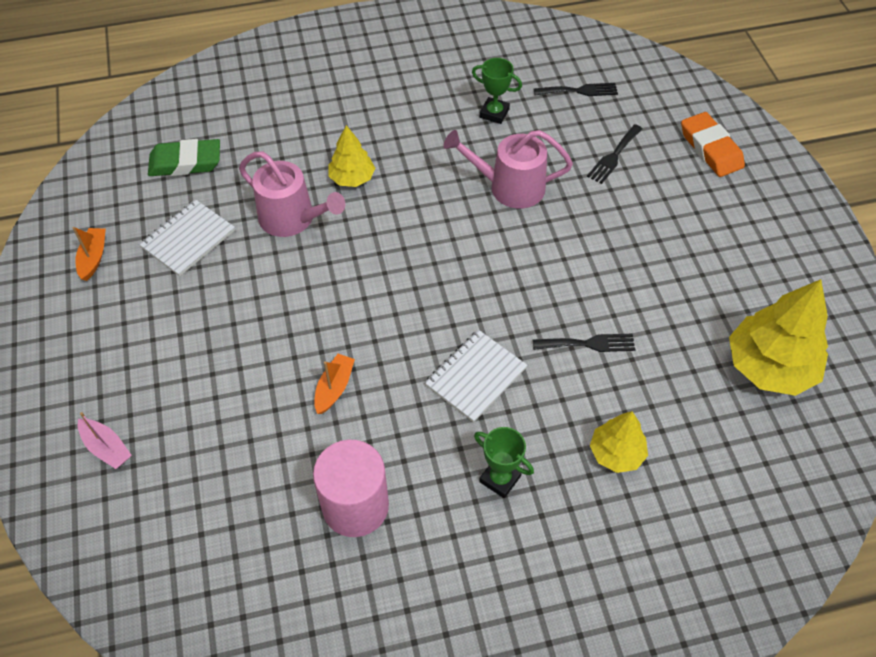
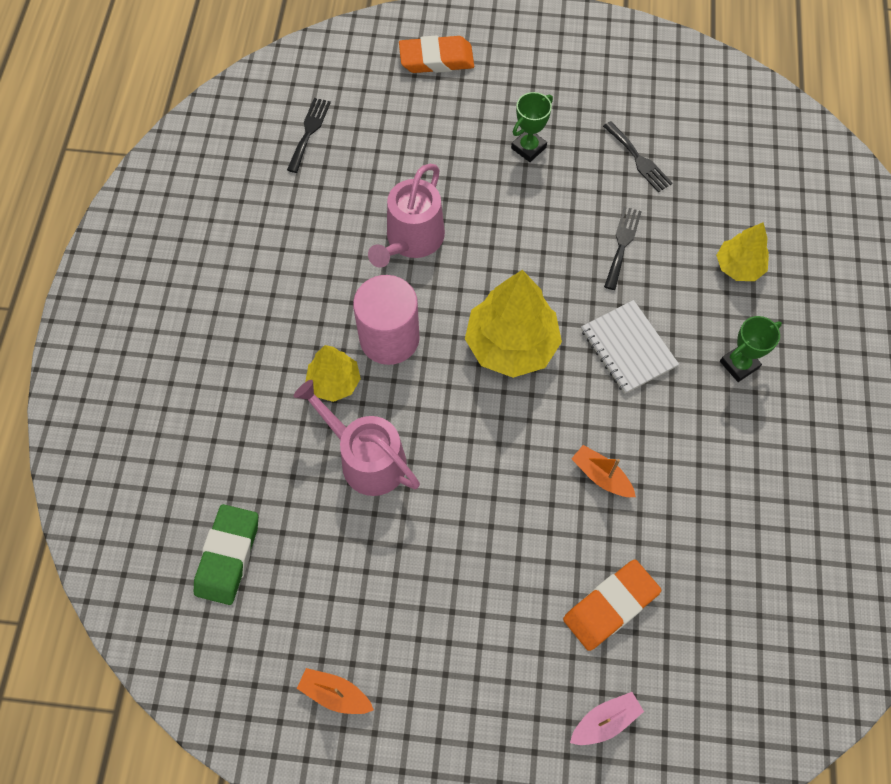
camera: 70 degrees left, 10 degrees up
white notebook [139,199,235,276] -> none
pink watering can [239,151,345,237] -> pink watering can turned 105 degrees counterclockwise [294,380,420,496]
pink cylinder [313,440,389,537] -> pink cylinder moved to [353,275,420,365]
green trophy [472,58,522,124] -> green trophy moved to [511,92,553,162]
black fork [587,124,642,184] -> black fork moved to [603,121,672,192]
yellow tree [729,279,828,396] -> yellow tree moved to [465,270,562,378]
none -> orange eraser [563,560,661,651]

